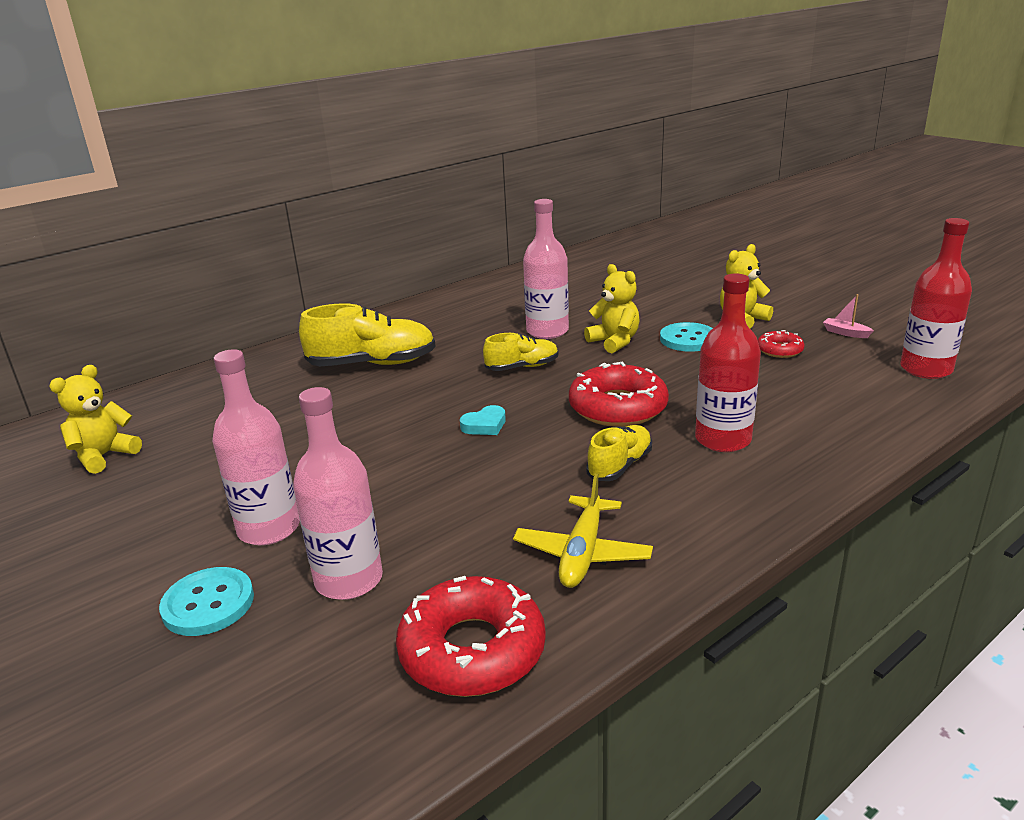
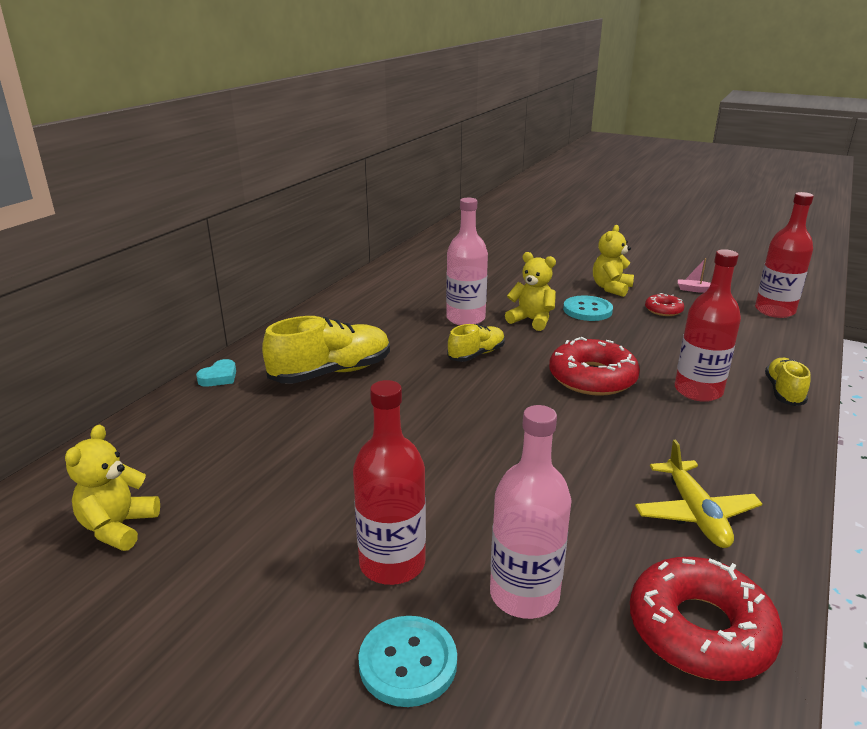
camera: 25 degrees left, 0 degrees up
pink bottle [212,350,300,545] -> red bottle [353,380,426,585]
turquoise heart [460,405,506,435] -> turquoise heart moved to [196,359,236,387]
yellow shoe [586,425,652,481] -> yellow shoe moved to [765,358,810,406]

